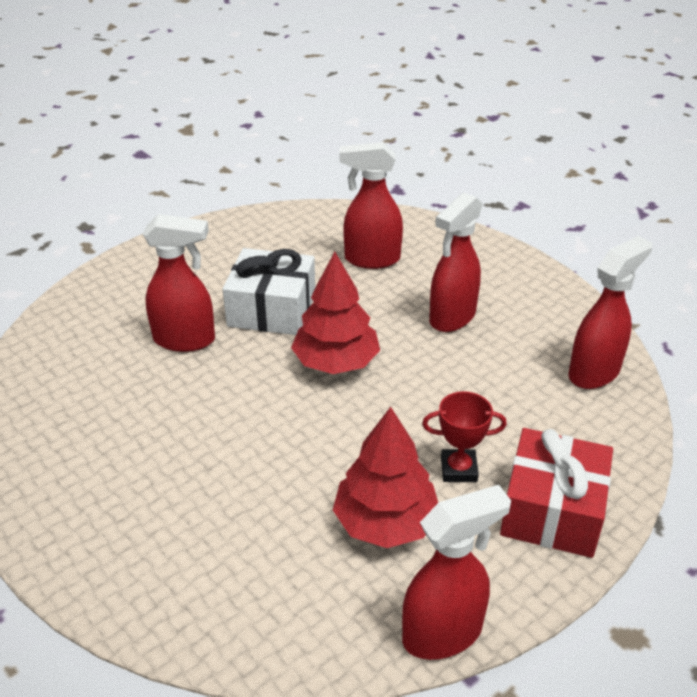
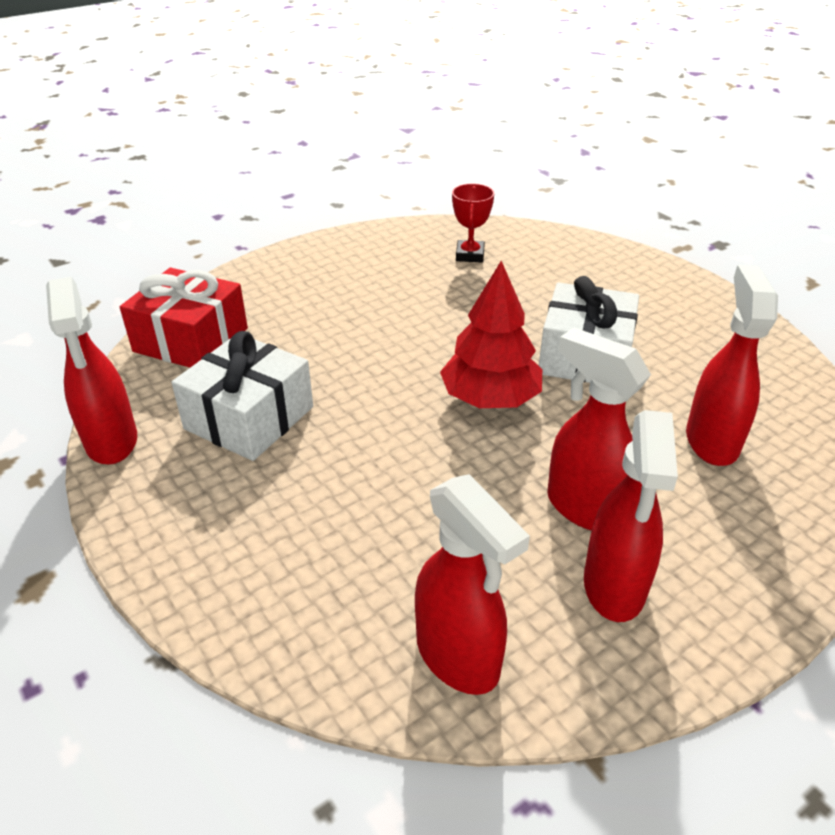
camera: 95 degrees right, 0 degrees up
red spray bottle [143,214,215,352] -> red spray bottle moved to [584,410,678,622]
red tree [333,407,438,548] -> white gift [171,331,313,461]
red trophy [422,391,507,482] -> red trophy moved to [452,184,494,262]
red gift [500,428,613,558] -> red gift moved to [120,268,248,368]

